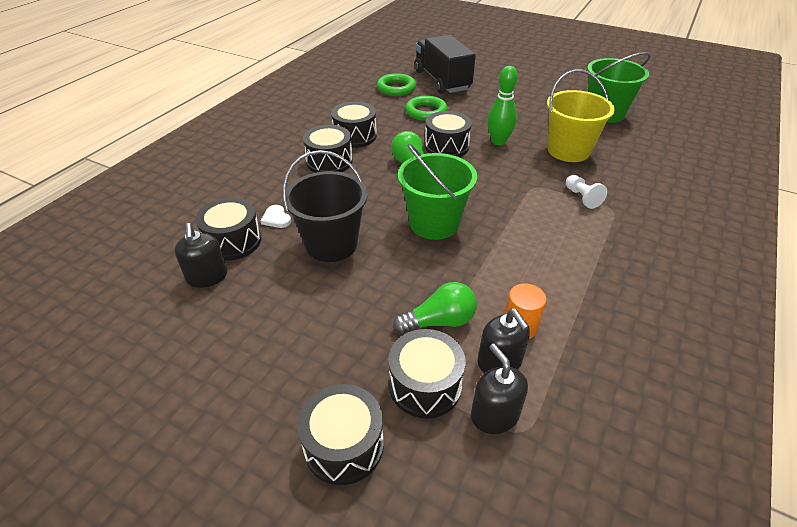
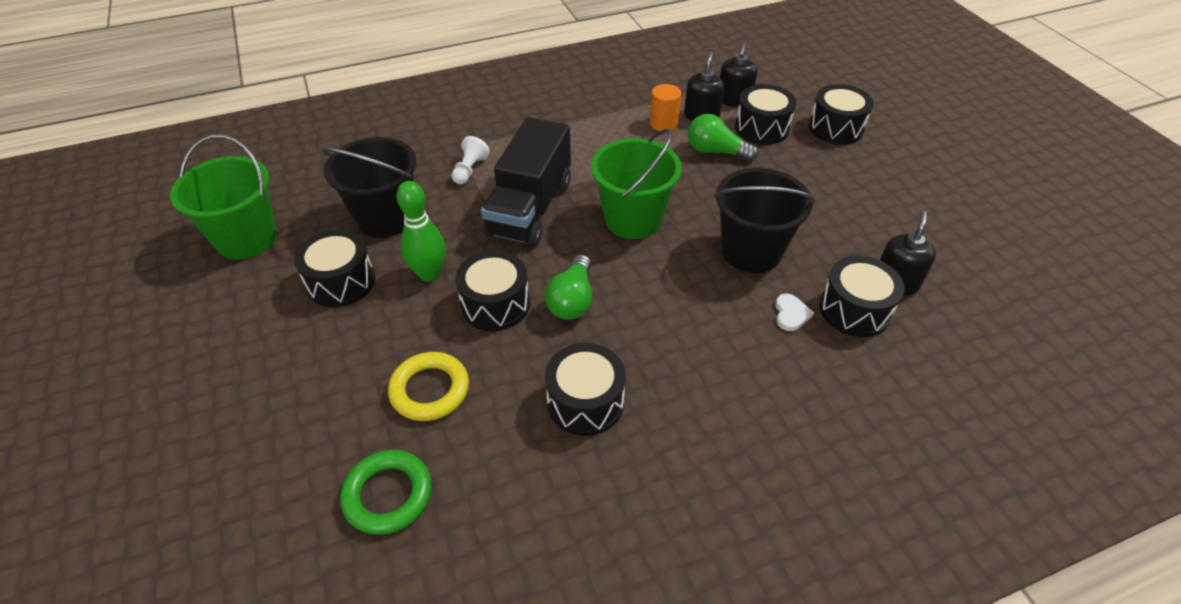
camera: 140 degrees left, 5 degrees up
black drum [303,125,353,173] -> black drum moved to [294,229,375,307]
green ring [405,96,448,121] -> yellow ring [388,352,469,421]
black truck [415,35,476,94] -> black truck moved to [481,117,571,246]
yellow bucket [547,69,615,162] -> black bucket [322,137,417,238]

